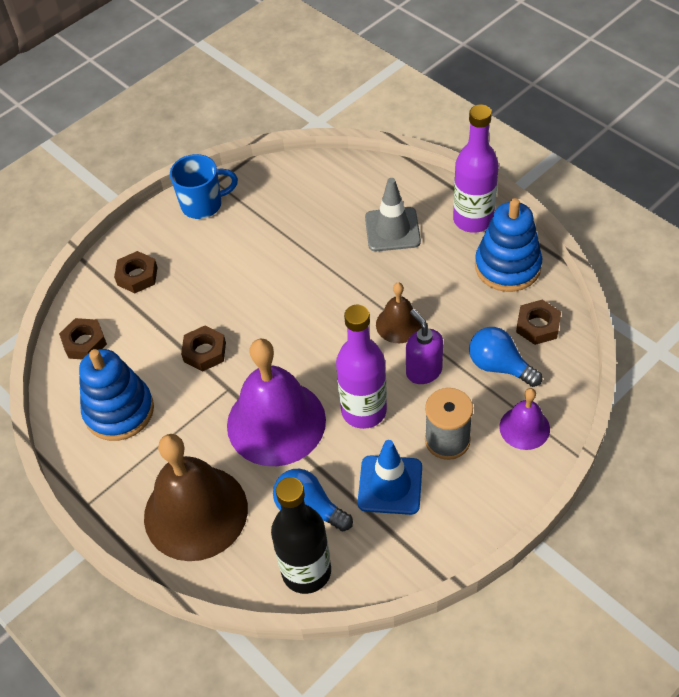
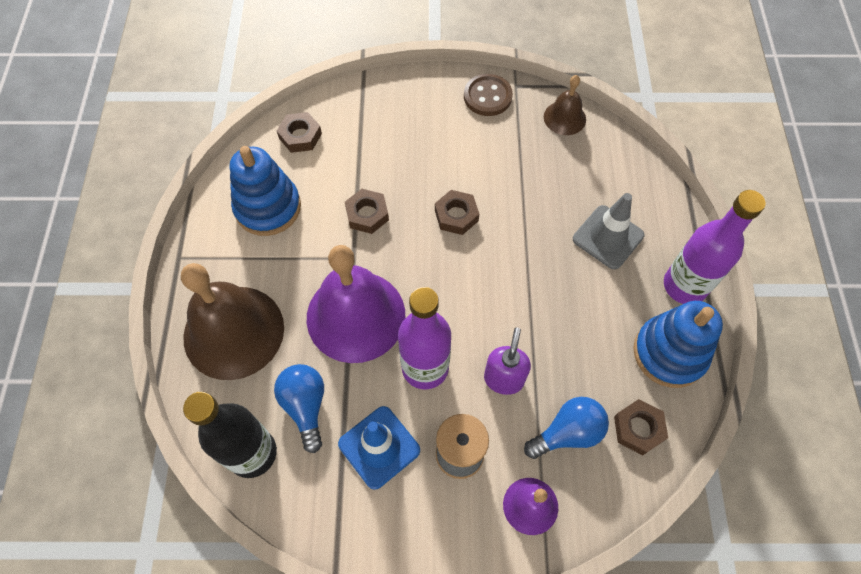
camera: 40 degrees right, 10 degrees up
brown nut [114,251,158,294] -> brown nut moved to [435,190,479,235]
blue mug [170,154,238,219] -> brown button [464,74,513,116]
brown bell [376,282,422,343] -> brown bell moved to [544,75,586,135]
blue light bulb [469,327,542,387] -> blue light bulb turned 75 degrees clockwise [524,397,609,459]

